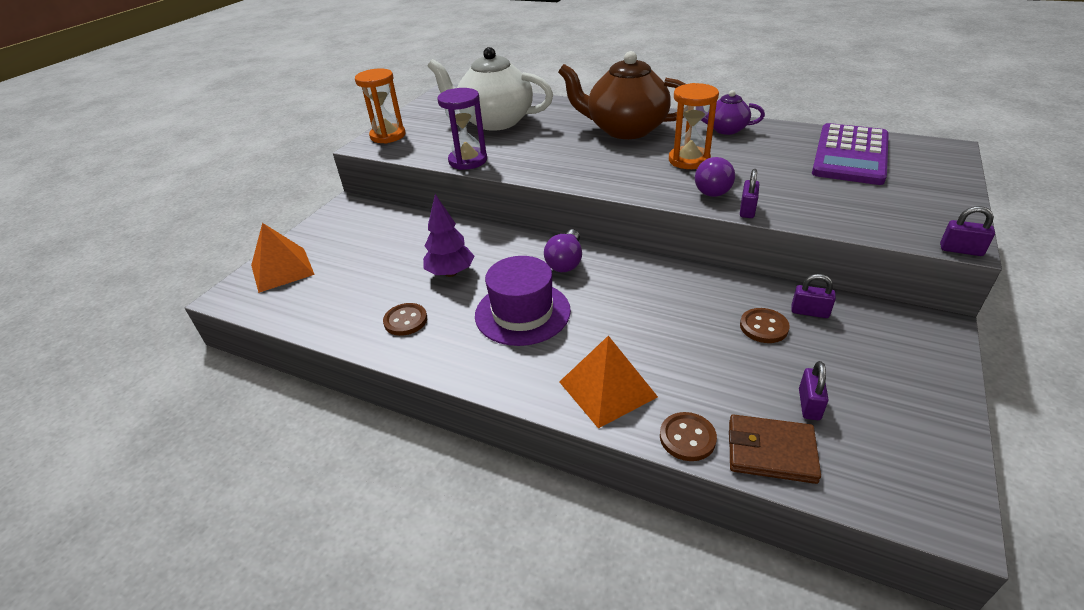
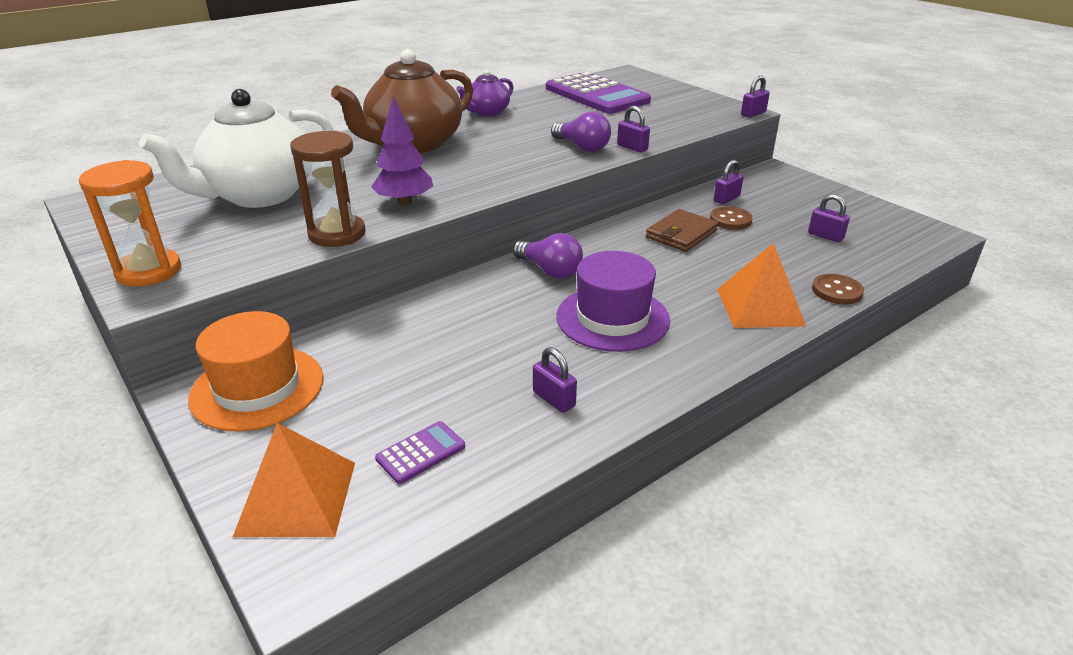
camera: 65 degrees left, 5 degrees down
brown button [383,303,427,336] -> purple padlock [533,347,577,413]
purple tree [423,194,474,277] -> purple tree moved to [371,97,433,206]
purple hourglass [437,88,487,170] -> brown hourglass [290,131,366,247]
orange hourglass [669,83,719,169] -> none
brown wallet [729,414,821,484] -> brown wallet moved to [646,209,718,252]
none -> orange hat [188,311,323,431]
none -> purple calculator [375,421,465,484]

